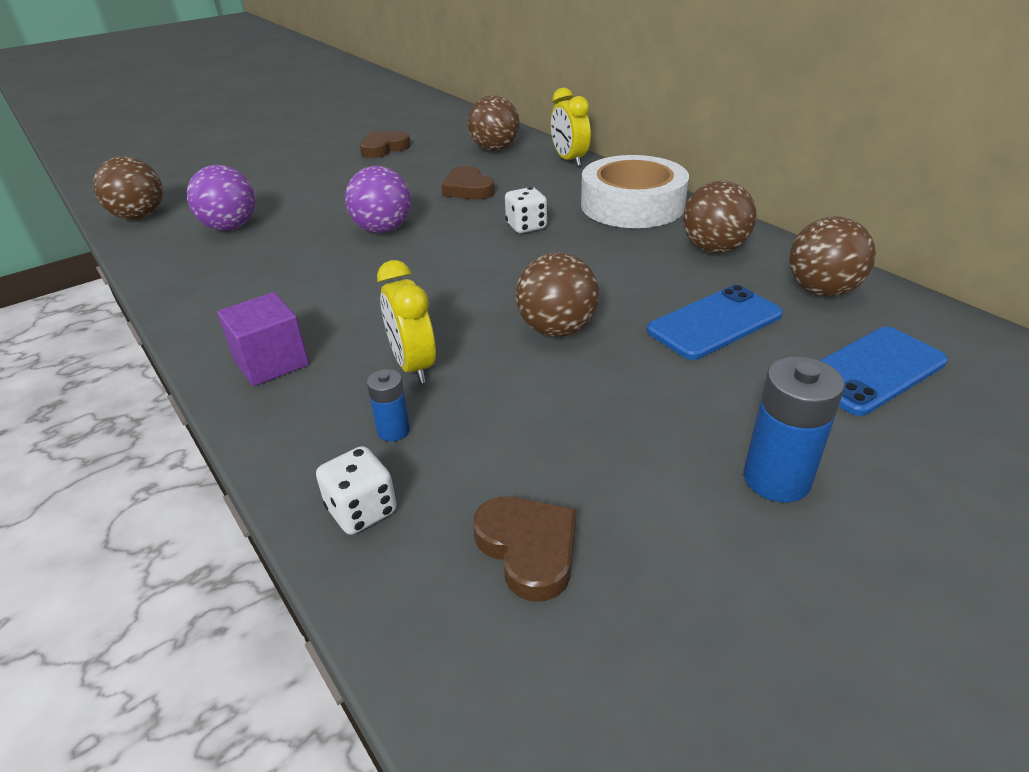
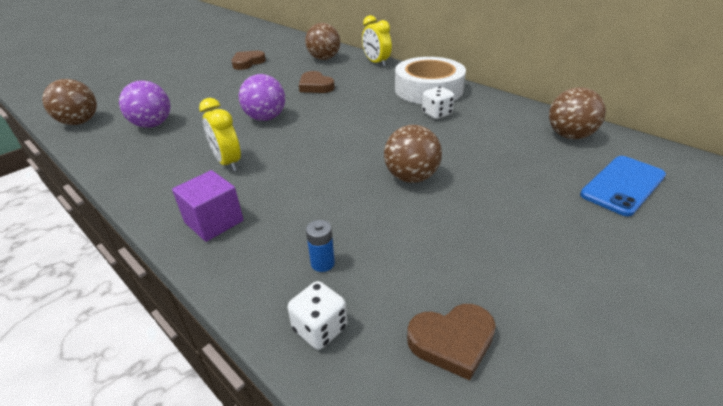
camera: 10 degrees left, 0 degrees up
yellow clock [377,260,436,384] -> yellow clock moved to [199,98,241,171]
brown heart [473,496,576,601] -> brown heart turned 120 degrees clockwise [407,304,496,380]
white dice [505,187,547,233] -> white dice moved to [422,86,454,119]
blue phone [647,285,783,360] -> none
brown ball [683,180,757,254] -> none
blue battery [744,356,845,502] -> none

